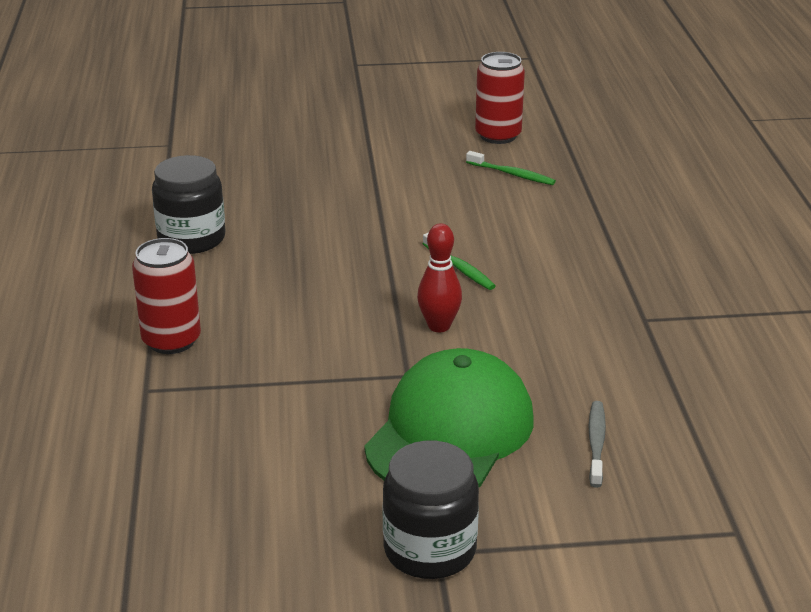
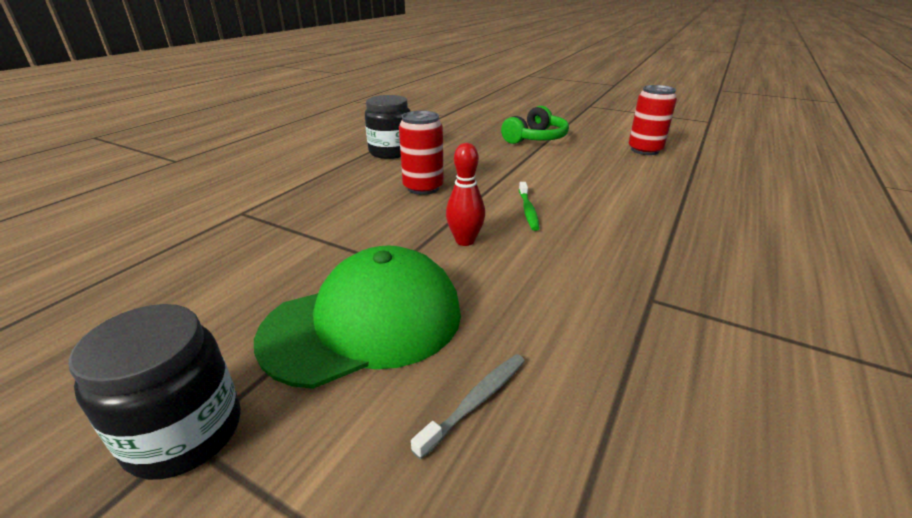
camera: 35 degrees right, 0 degrees up
red can [132,238,201,354] -> red can moved to [399,111,444,195]
green toothbrush [466,151,556,185] -> none
none -> green headphones [501,106,569,144]

